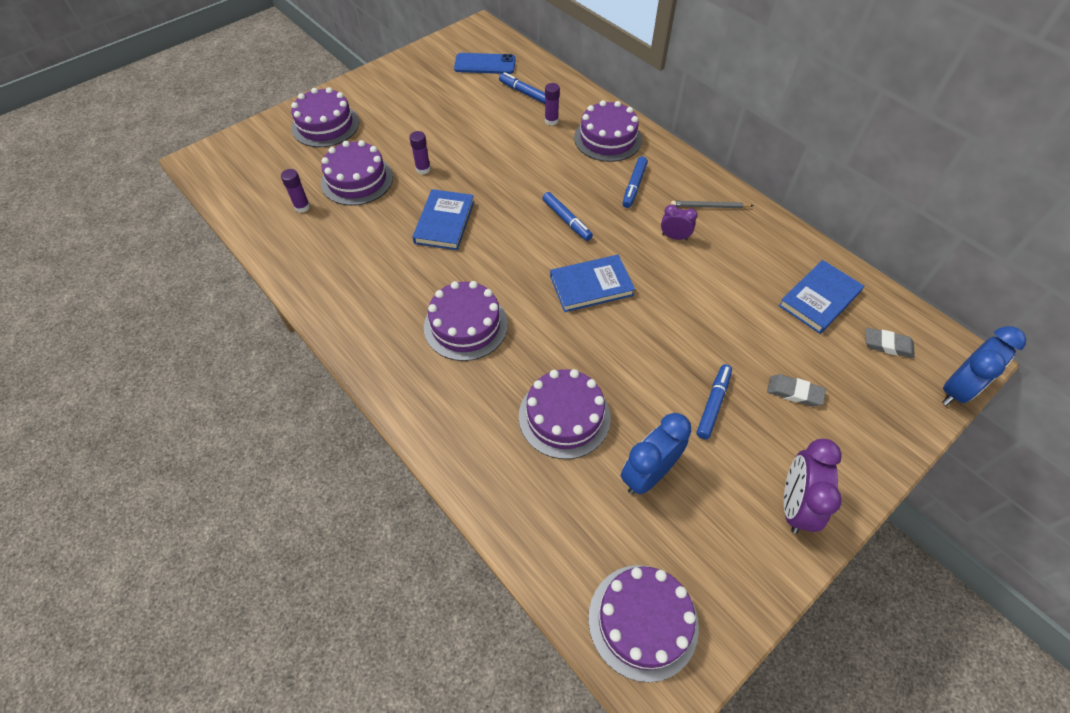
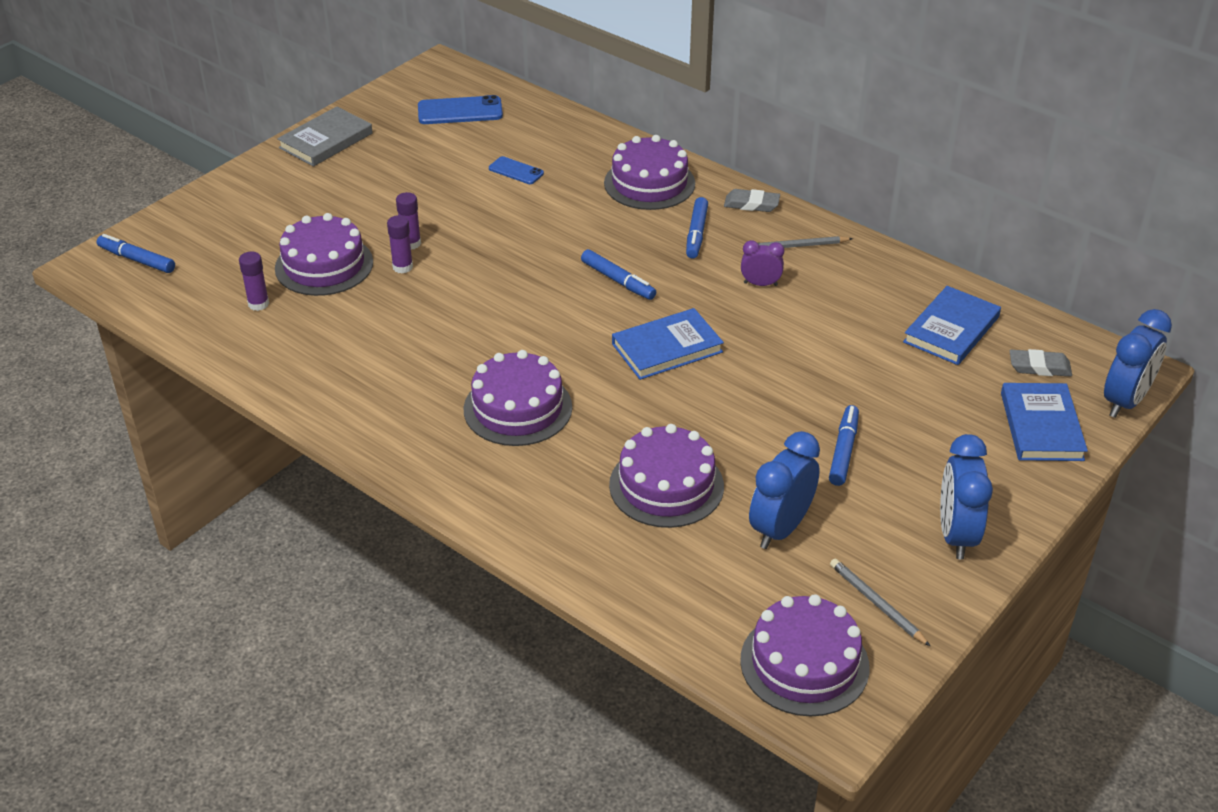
camera: 10 degrees left, 15 degrees down
purple cake [291,87,359,147] -> none
blue book [412,189,474,250] -> blue book moved to [1001,383,1088,461]
blue marker [499,72,545,104] -> blue marker moved to [97,234,175,273]
purple glue stick [545,83,560,126] -> purple glue stick moved to [387,215,413,273]
grey eraser [767,374,826,407] -> grey eraser moved to [724,189,780,212]
purple clock [784,439,842,534] -> blue clock [940,434,993,560]
none -> grey book [277,106,373,167]
none -> blue phone [489,156,544,184]
none -> grey pencil [830,559,930,646]

